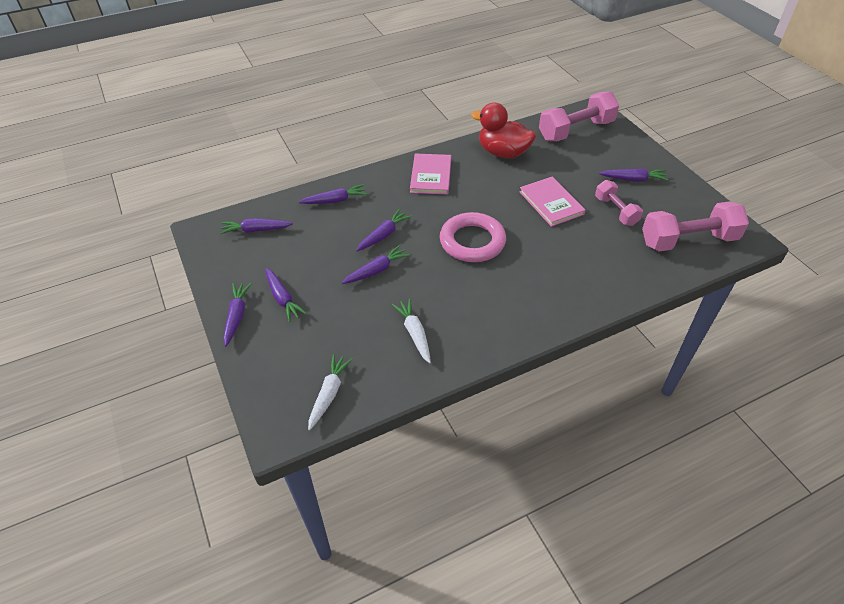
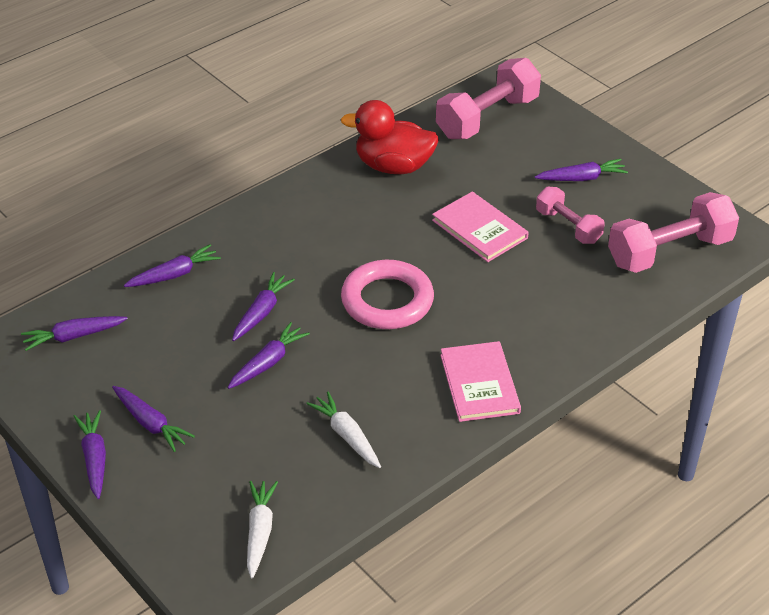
camera: 15 degrees left, 5 degrees down
pink book [410,154,451,195] -> pink book moved to [440,341,521,422]

